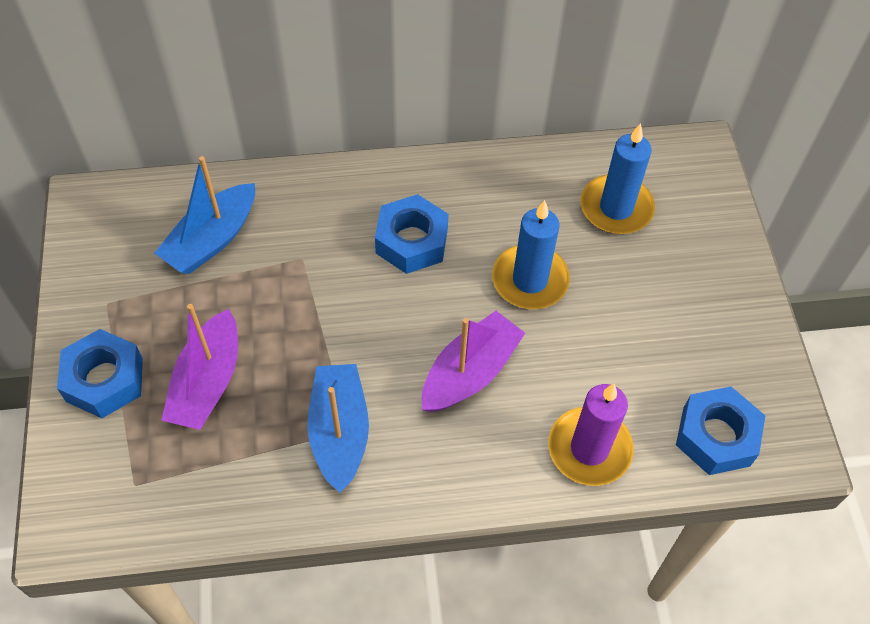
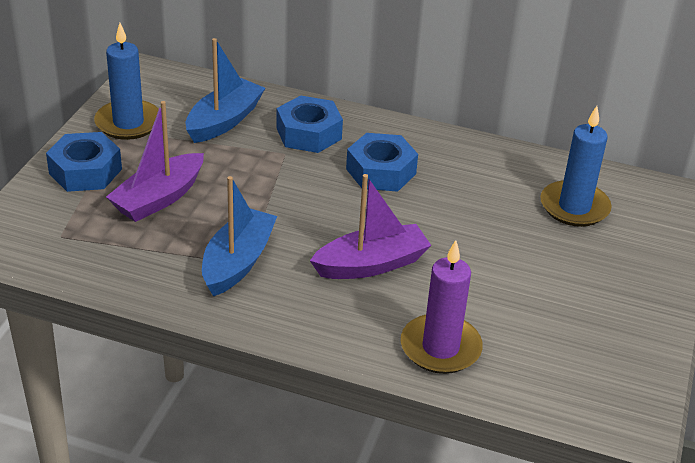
camera: 25 degrees right, 20 degrees down
blue boat [154,156,255,274] -> blue boat turned 150 degrees clockwise [186,38,265,143]
blue candle [492,200,570,309] -> blue candle moved to [94,23,159,140]
blue nut [676,386,765,475] -> blue nut moved to [276,95,343,153]

